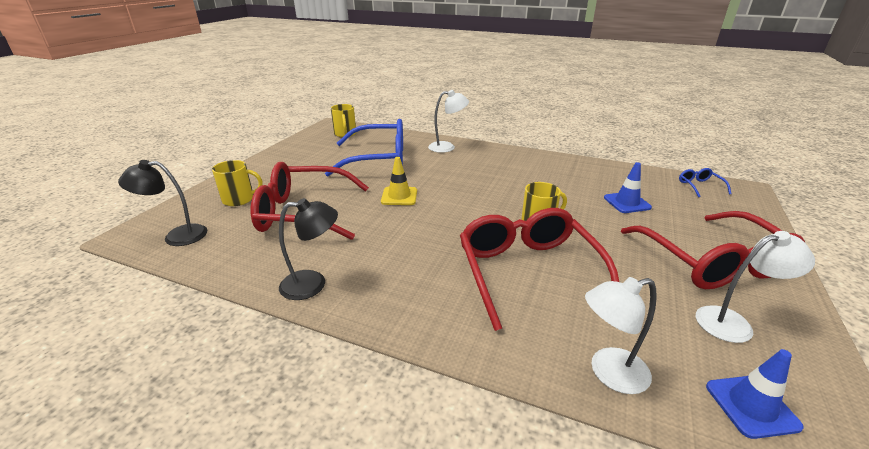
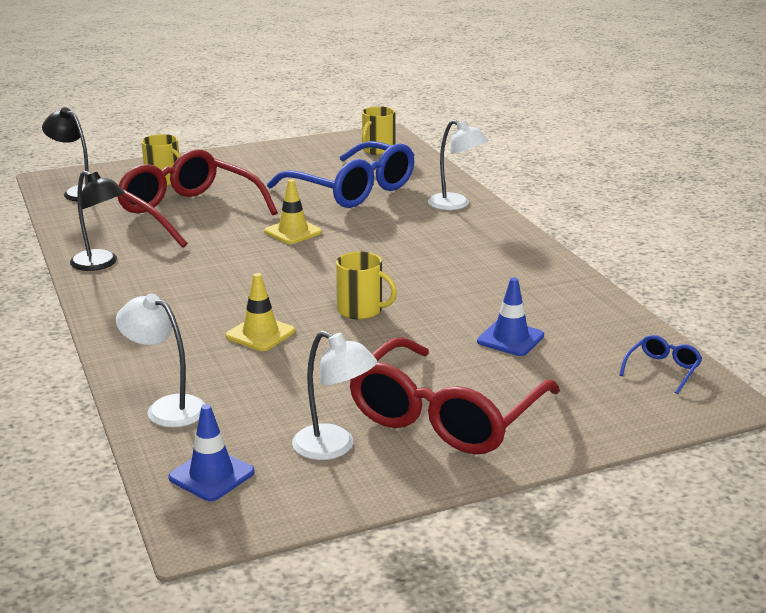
camera: 45 degrees right, 5 degrees down
red glasses [460,208,619,331] -> yellow traffic cone [226,273,295,351]

